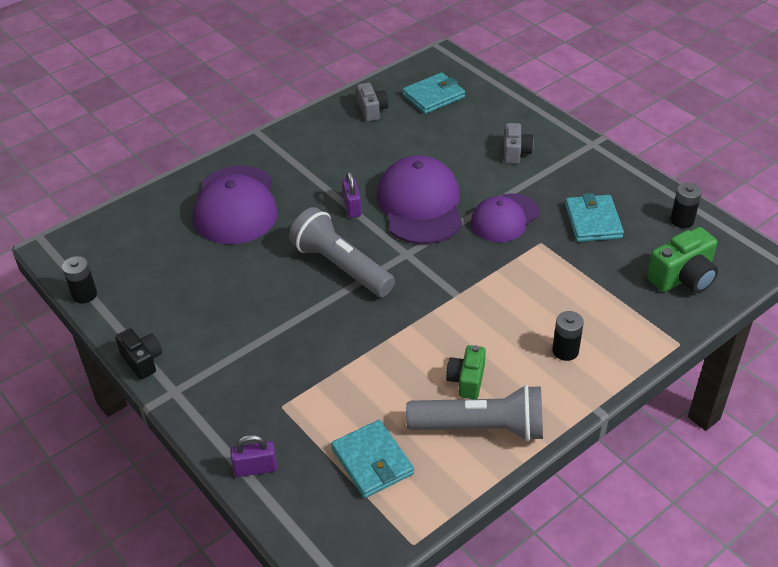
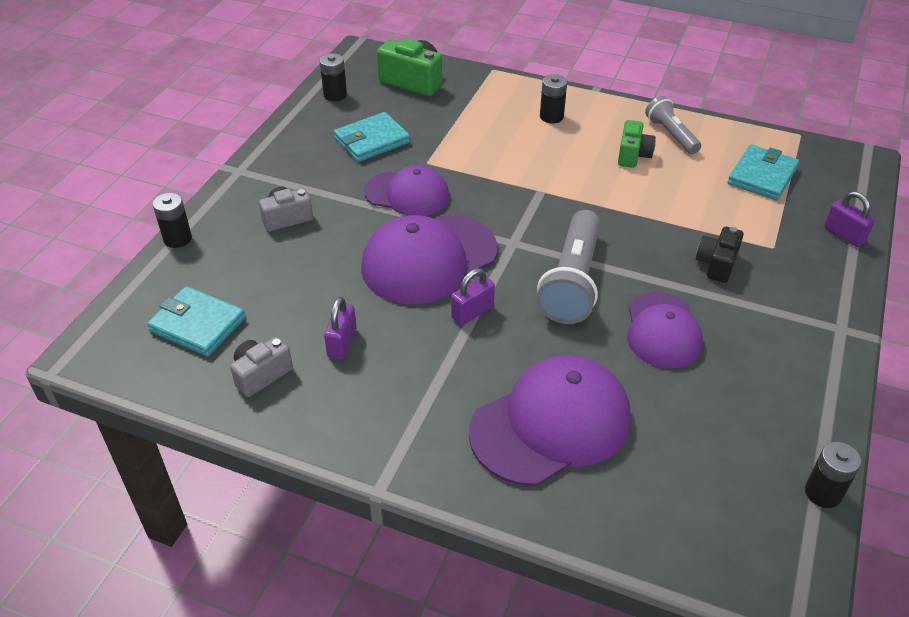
camera: 120 degrees left, 0 degrees up
black camera [115,328,162,379] -> black camera moved to [696,227,744,283]
grey flashlight [406,385,543,441] -> grey flashlight [645,96,701,154], size x0.59
green camera [446,345,486,399] -> green camera turned 60 degrees counterclockwise [618,120,656,168]
none -> black battery [153,193,192,248]
none -> purple padlock [324,297,356,360]
none -> purple cap [627,292,703,368]

